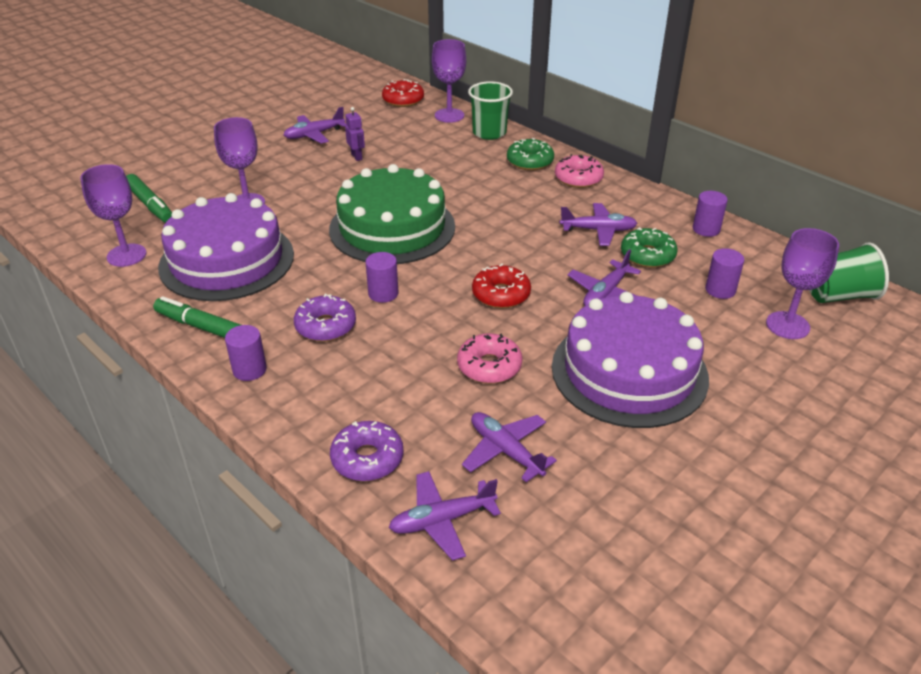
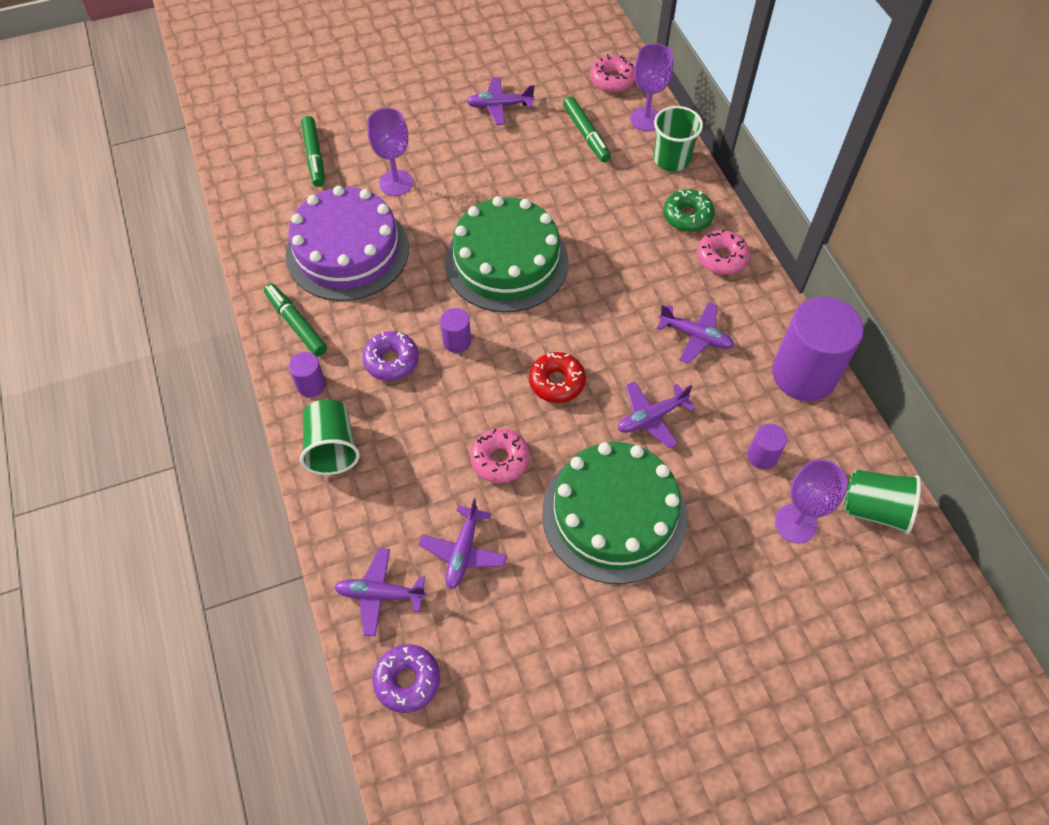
camera: 25 degrees right, 20 degrees up
purple goblet [80,164,147,267] -> none
purple donut [330,421,404,481] -> purple donut moved to [372,644,440,713]
purple robot [345,107,365,161] -> none
red donut [382,79,424,107] -> pink donut [590,54,635,92]
purple plane [462,412,557,482] -> purple plane turned 150 degrees counterclockwise [418,498,507,589]
purple cake [552,292,709,428] -> green cake [542,442,687,584]
green donut [621,227,678,268] -> none
purple cylinder [693,191,728,237] -> purple cylinder [772,297,864,401], size x2.24
none -> green cup [300,399,360,475]
none -> green marker [563,96,611,162]

